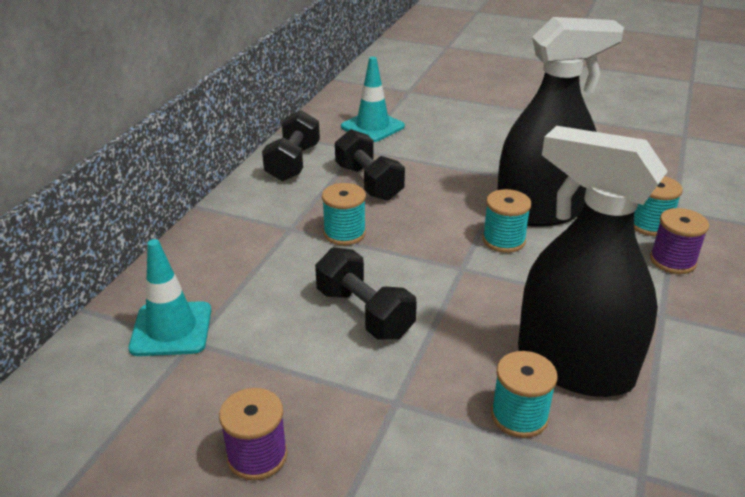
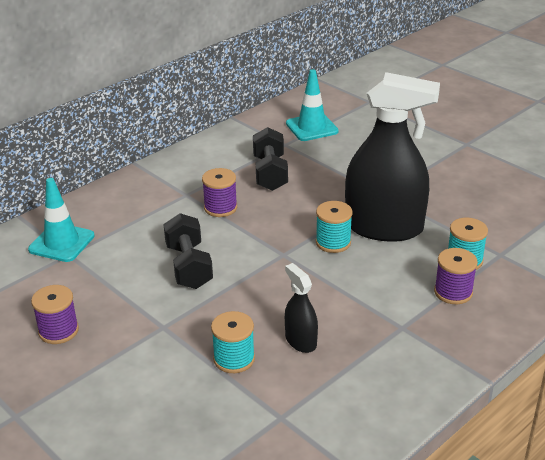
camera: 25 degrees right, 0 degrees up
black dumbbell [262,110,320,181] -> none
turquoise spool [322,183,366,245] -> purple spool [202,168,237,217]
black spray bottle [518,126,668,397] -> black spray bottle [285,263,318,353], size x0.45

